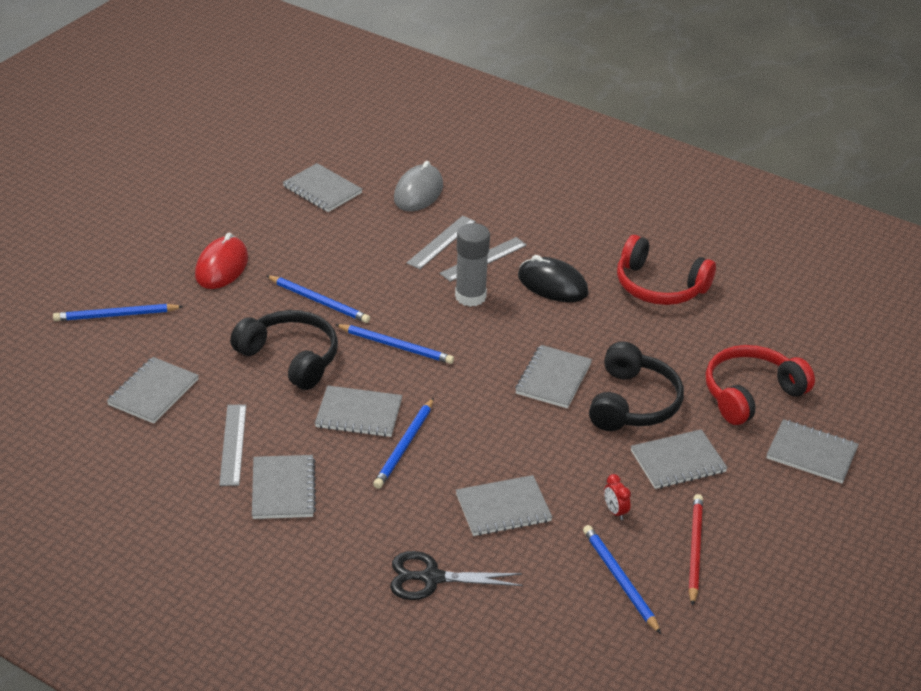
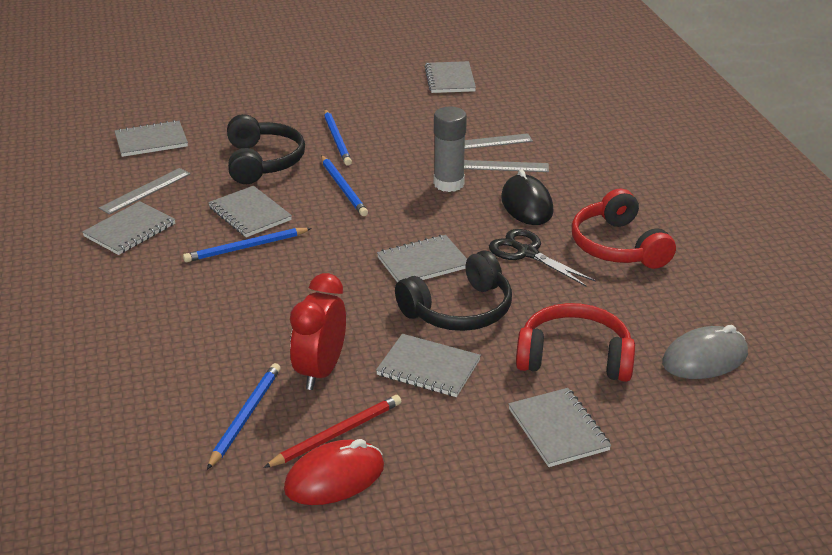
camera: 45 degrees right, 5 degrees down
blue pencil [53,304,184,321] -> none
red mouse [195,232,248,289] -> red mouse moved to [284,439,384,505]
black scissors [390,551,523,600] -> black scissors moved to [489,229,596,286]
grey mouse [394,161,443,212] -> grey mouse moved to [662,325,748,379]
grey notebook [456,475,552,536] -> none
red clock [604,474,631,520] -> red clock [290,273,346,390], size x2.30

